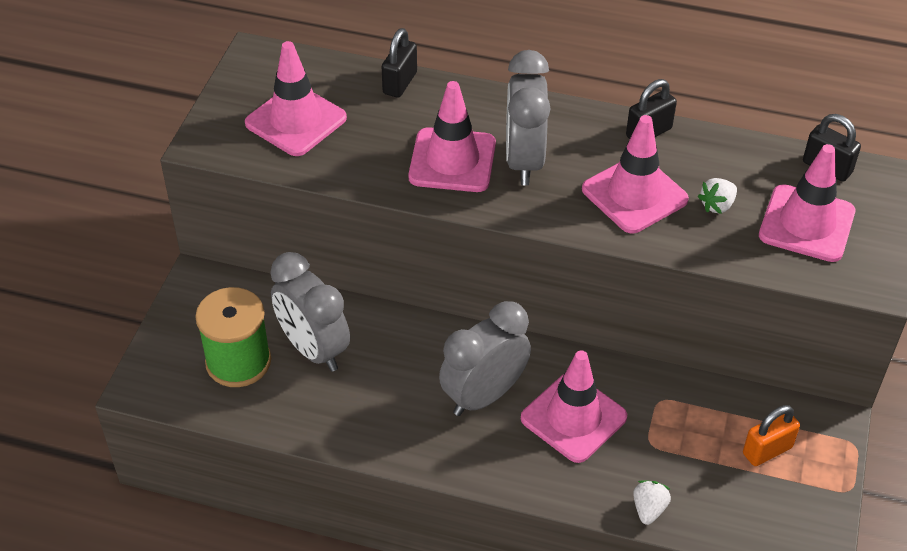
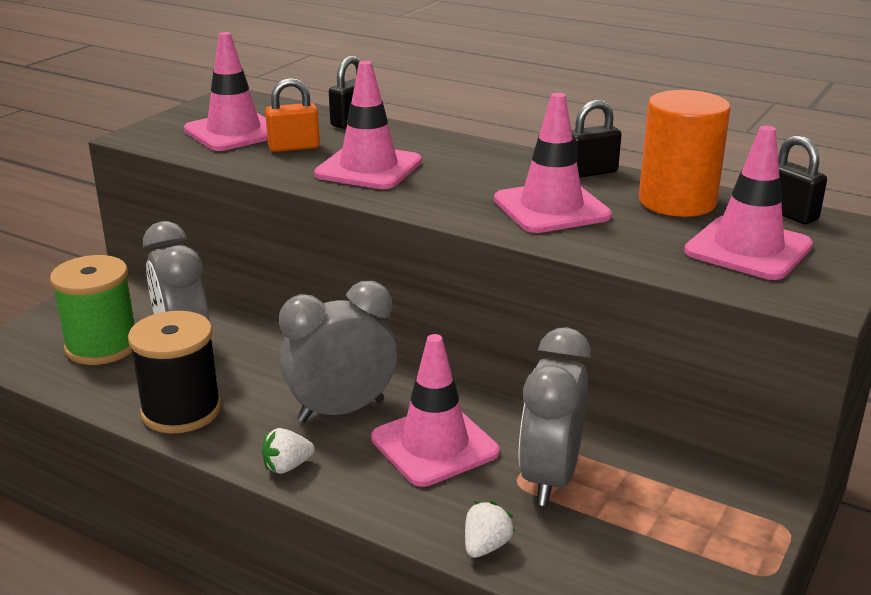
camera: 15 degrees right, 20 degrees down
grey clock [506,50,551,185] -> grey clock moved to [518,327,591,506]
white strawberry [698,178,737,214] -> white strawberry moved to [262,428,315,474]
orange padlock [743,405,800,466] -> orange padlock moved to [265,78,320,152]
none -> black spool [128,311,221,433]
none -> orange cylinder [639,90,731,217]

